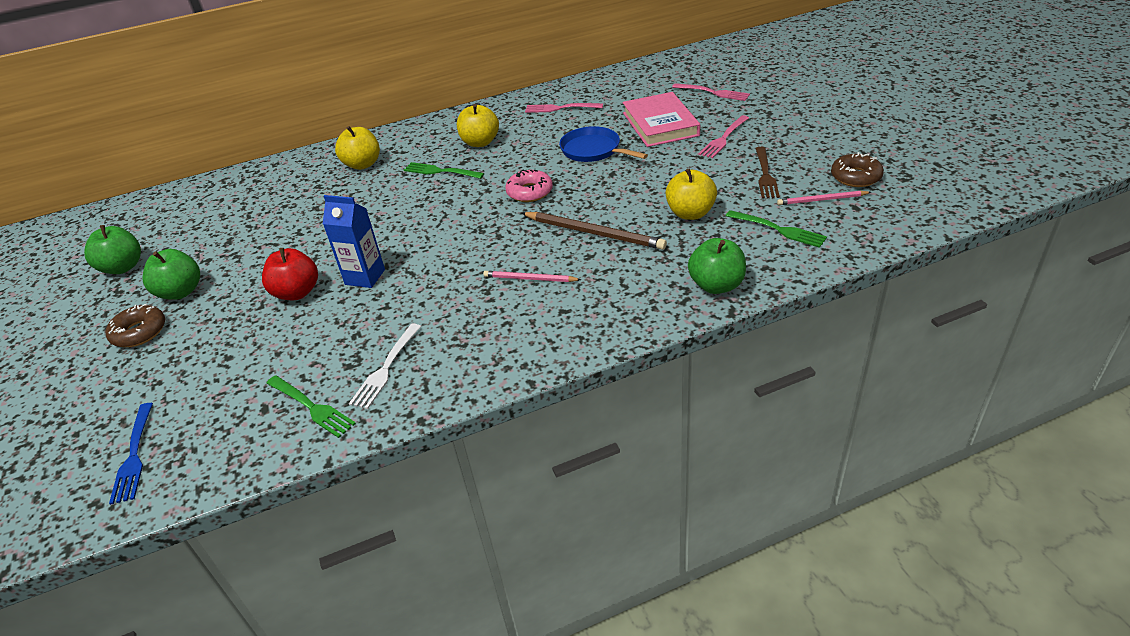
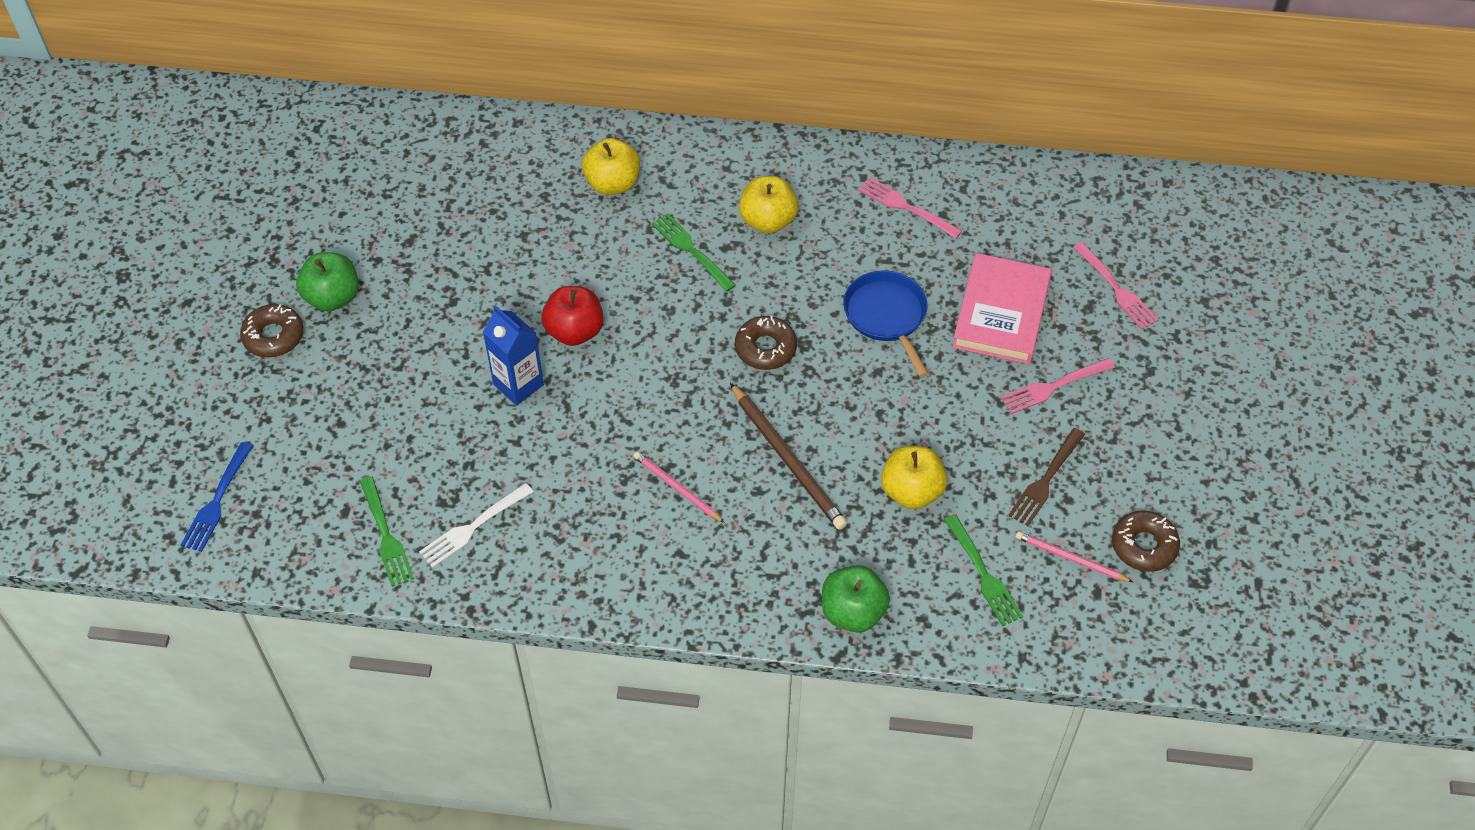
camera: 25 degrees right, 15 degrees up
green apple [84,225,141,274] -> none
red apple [262,248,318,300] -> red apple moved to [541,286,604,346]
pink donut [505,169,553,202] -> brown donut [735,316,797,370]

